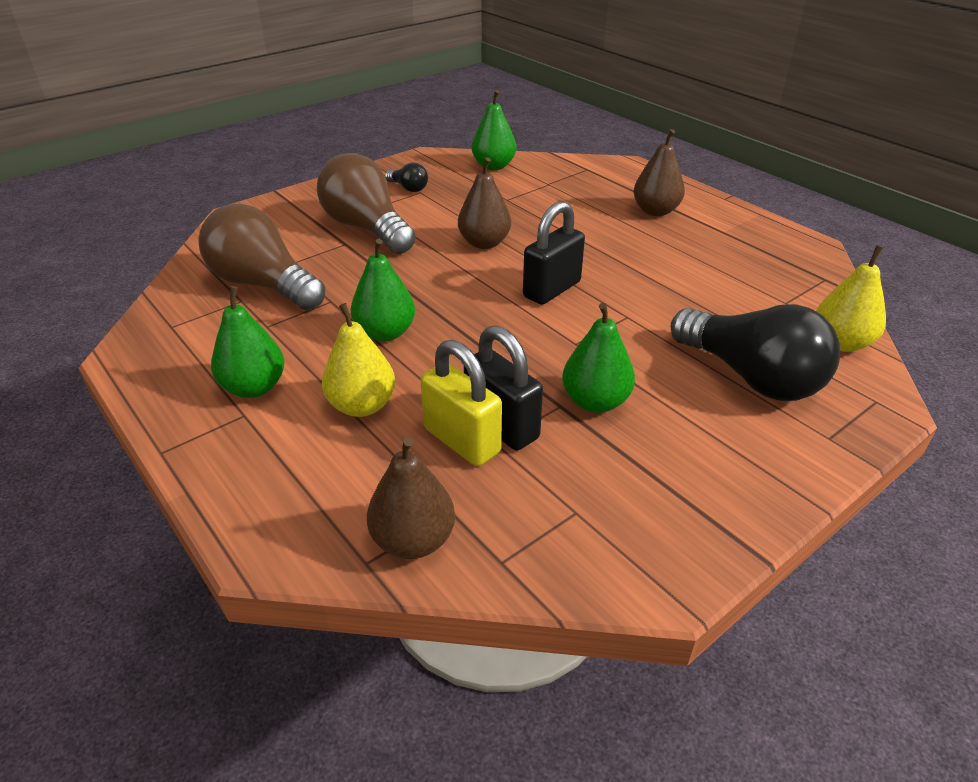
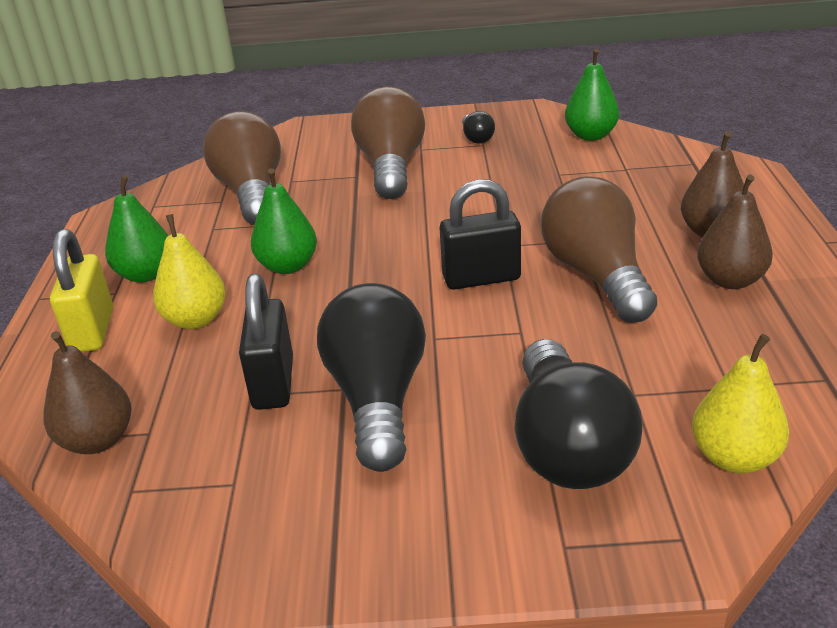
camera: 40 degrees right, 5 degrees down
yellow padlock [420,340,502,466] -> yellow padlock moved to [50,229,113,352]
brown pear [458,157,511,249] -> brown pear moved to [697,175,773,289]
green pear [562,303,635,413] -> black light bulb [317,283,426,472]
none -> brown light bulb [541,176,657,323]

